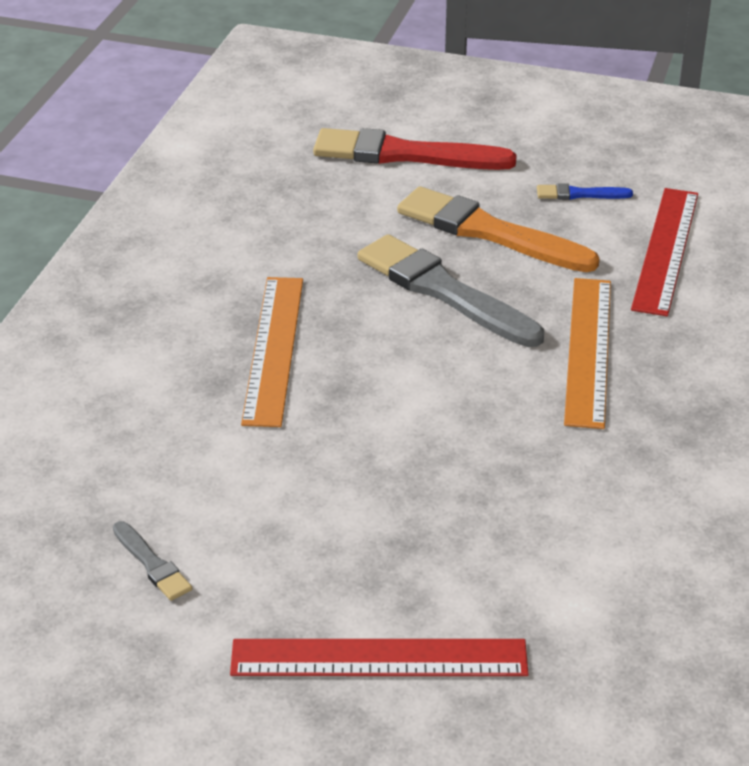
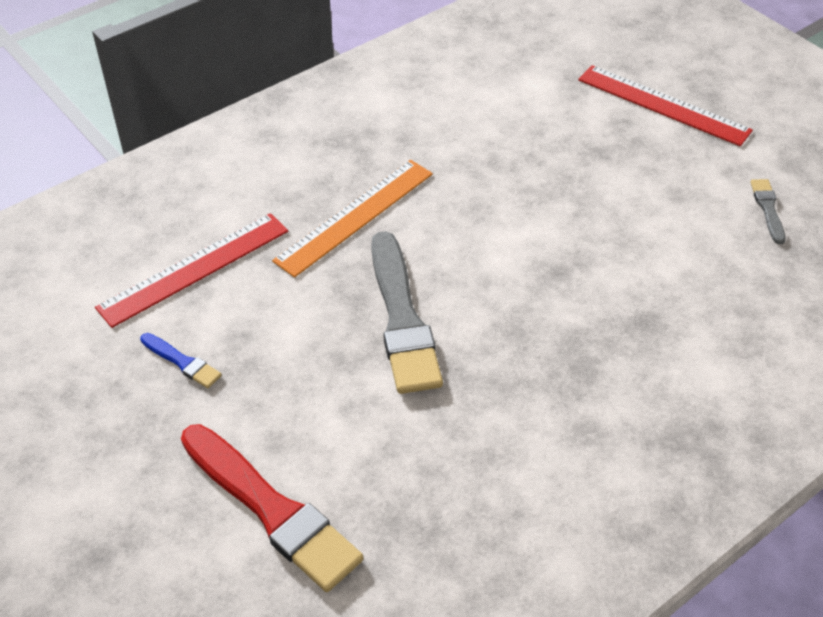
camera: 145 degrees left, 10 degrees up
orange ruler [241,277,303,427] -> none
orange brush [397,186,600,272] -> none

